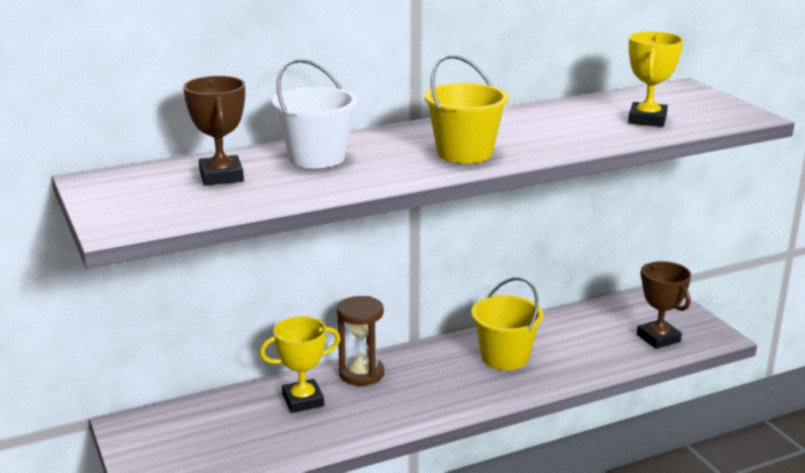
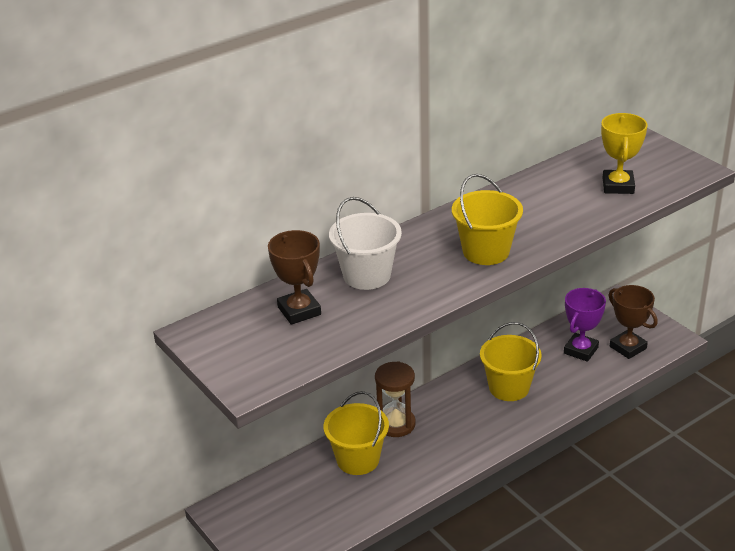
camera: 10 degrees left, 10 degrees up
yellow trophy [260,316,341,413] -> yellow bucket [324,391,389,475]
none -> purple trophy [564,288,606,362]

